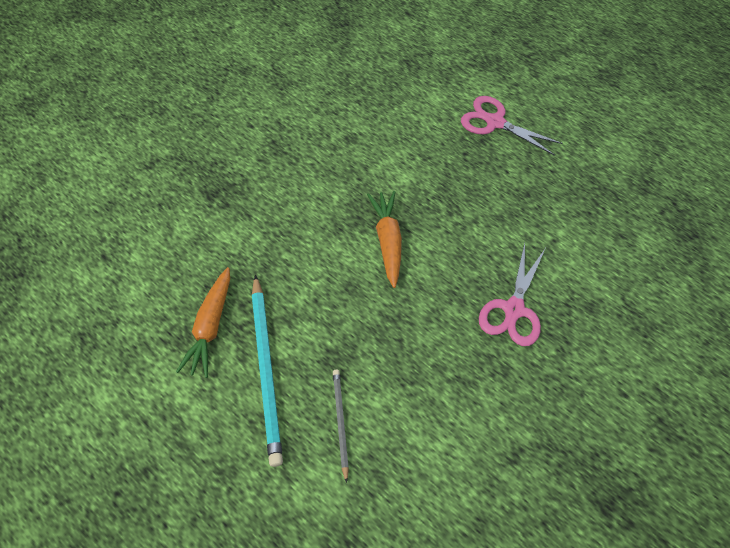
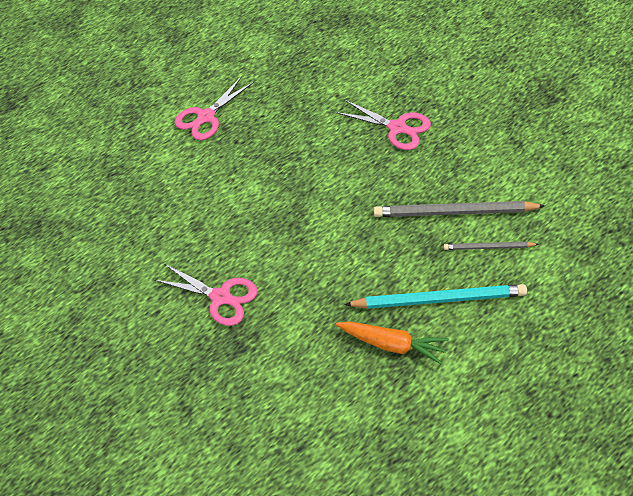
camera: 75 degrees left, 5 degrees down
orange carrot [367,191,402,288] -> none
none -> pink scissors [155,264,258,326]
none -> grey pencil [374,201,545,217]

